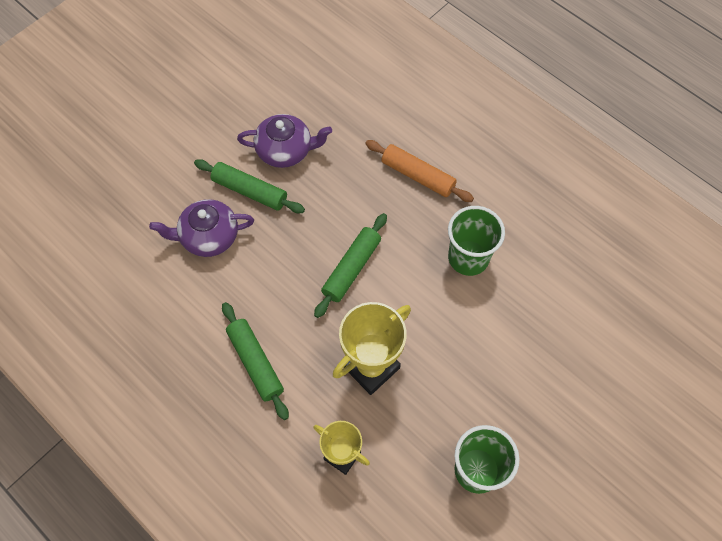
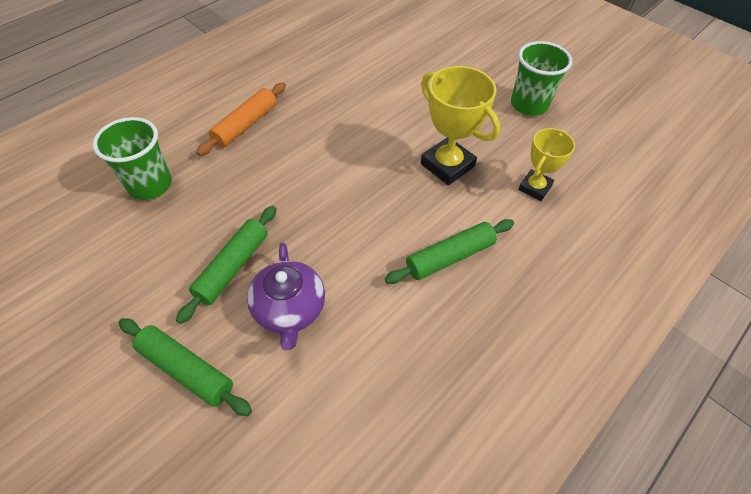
camera: 90 degrees left, 10 degrees down
purple teapot [237,114,332,168] -> none
green rolling pin [314,213,387,318] -> green rolling pin moved to [119,318,252,416]
green cup [448,206,505,276] -> green cup moved to [93,117,172,200]

